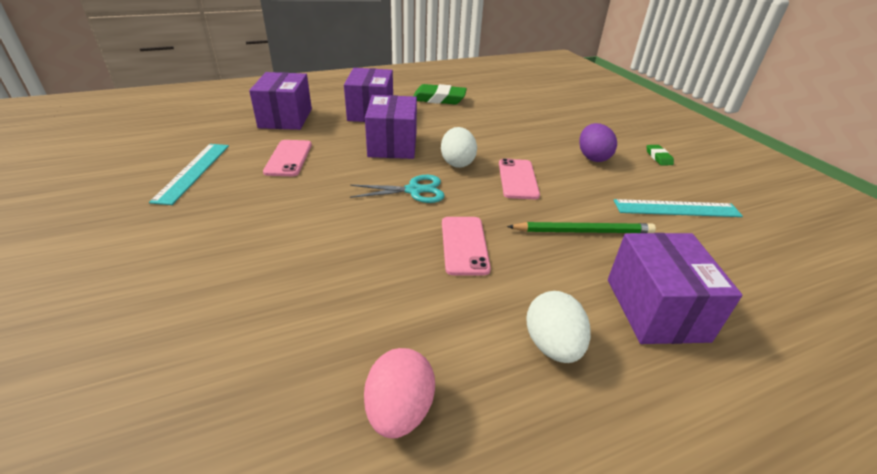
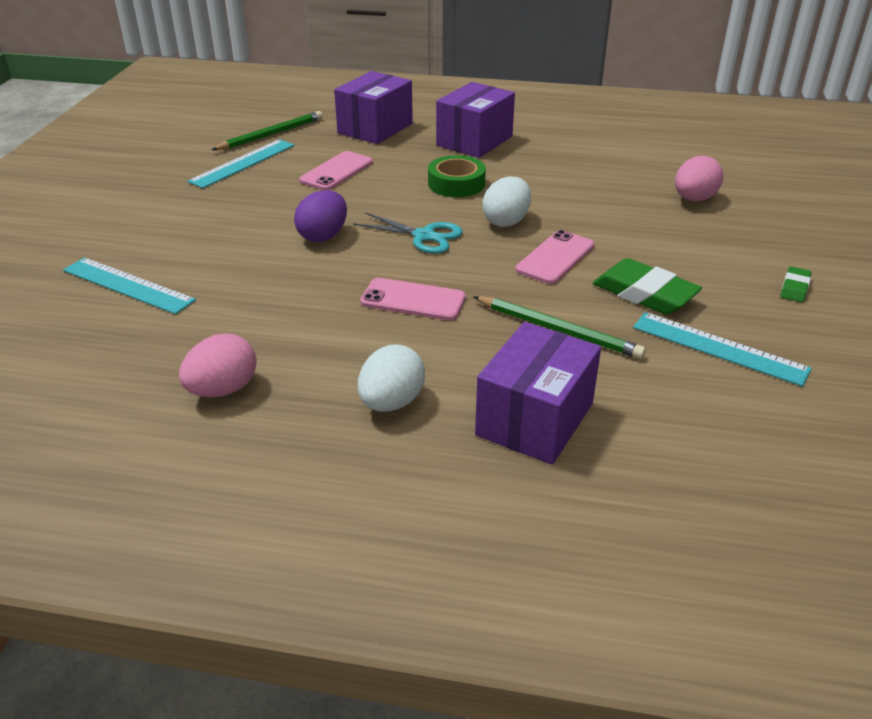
camera: 35 degrees right, 0 degrees up
purple box [365,95,417,159] -> green tape [428,155,486,197]
green eraser [413,84,467,104] -> green eraser moved to [593,258,702,314]
pink phone [442,217,491,275] -> pink phone turned 75 degrees clockwise [360,278,466,320]
purple egg [579,123,617,162] -> purple egg moved to [294,190,347,242]
none -> turquoise ruler [63,257,196,314]
none -> green pencil [211,111,323,150]
none -> pink egg [675,156,723,201]

